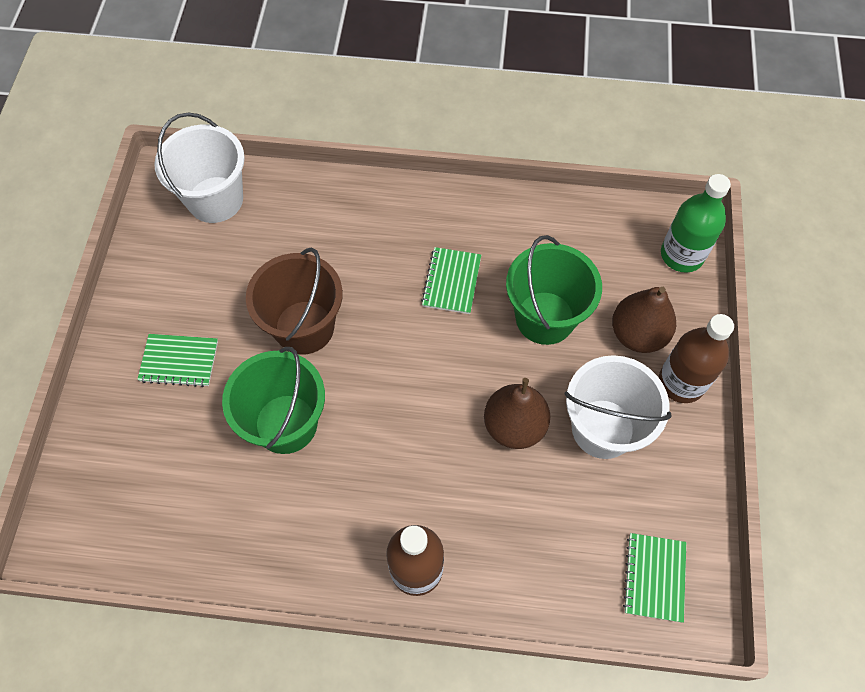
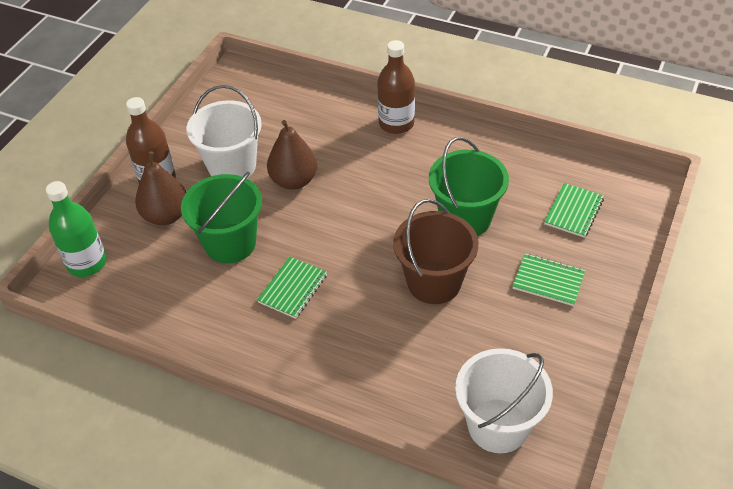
camera: 160 degrees left, 15 degrees down
green notebook [623,533,686,623] -> green notebook moved to [544,183,604,238]

